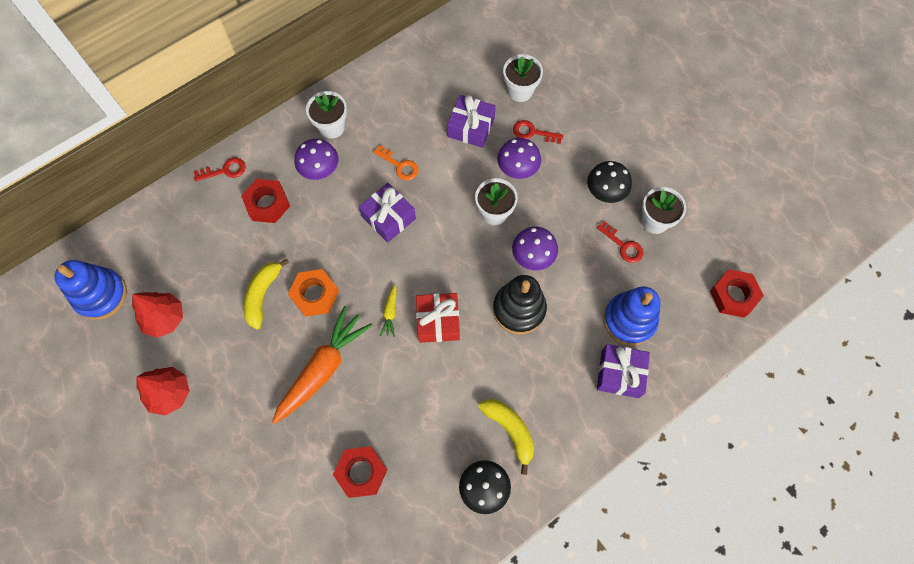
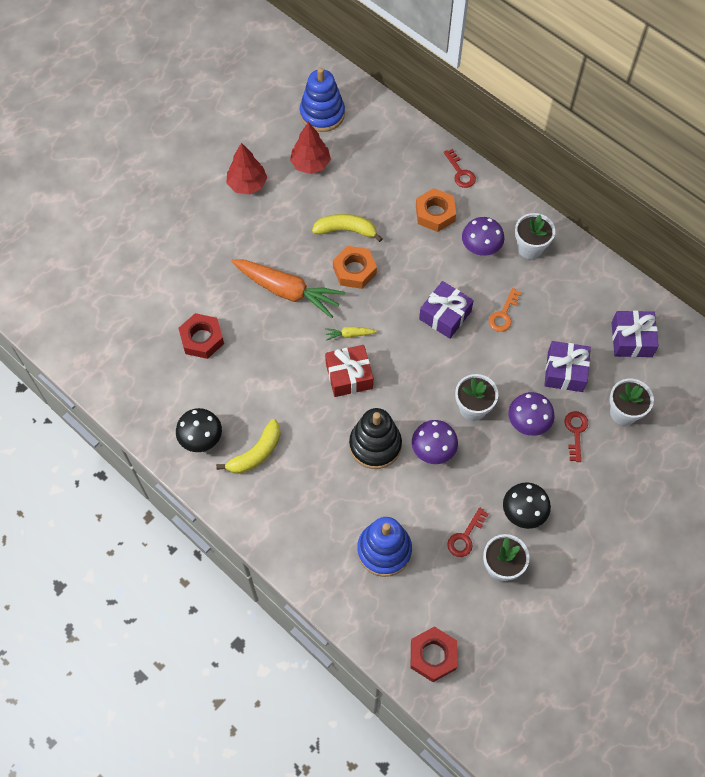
camera: 80 degrees right, 5 degrees down
red nut [241,179,290,223] -> orange nut [416,188,456,232]
purple gift [597,344,650,398] -> purple gift moved to [611,311,659,357]

